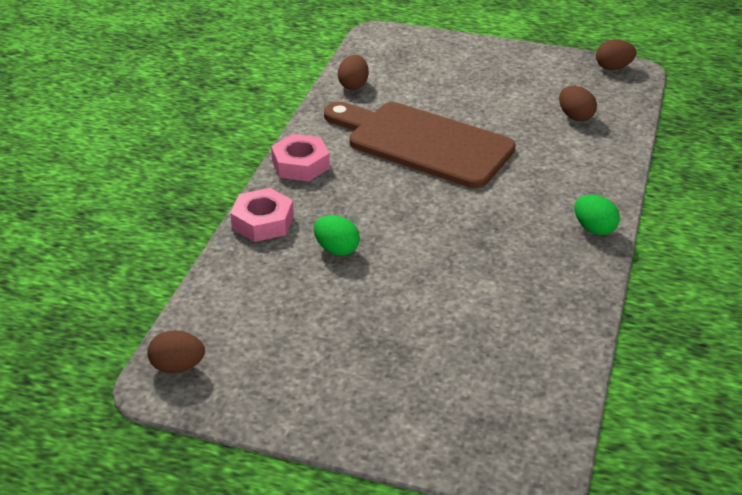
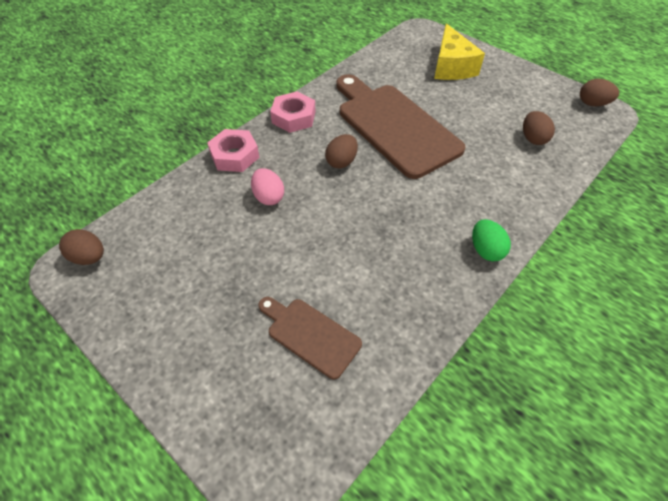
camera: 25 degrees right, 15 degrees up
green egg [314,215,360,256] -> pink egg [251,168,284,205]
brown egg [338,55,369,90] -> brown egg moved to [325,134,358,169]
none -> brown cutting board [258,297,362,379]
none -> yellow cheese [434,23,485,80]

